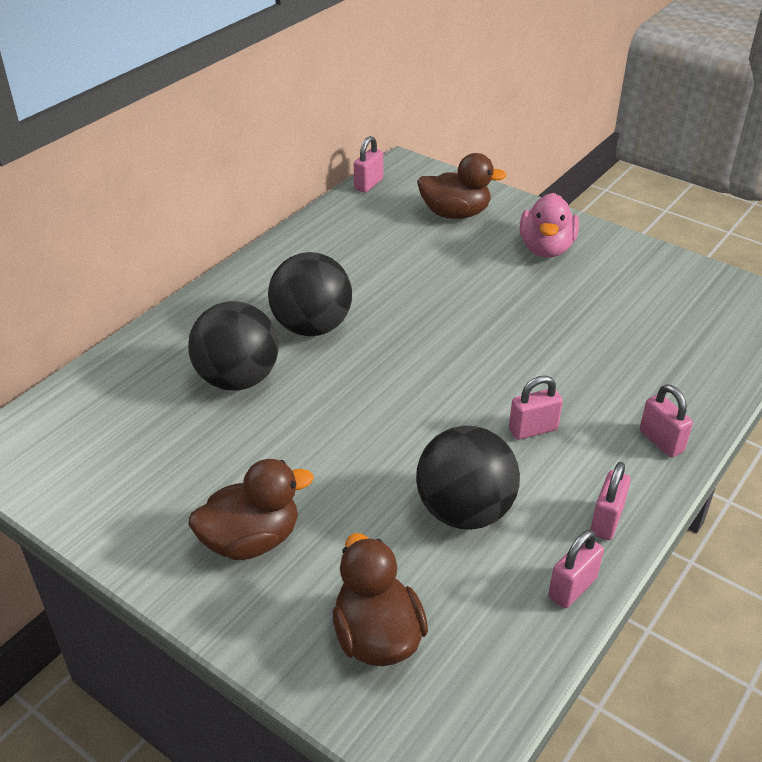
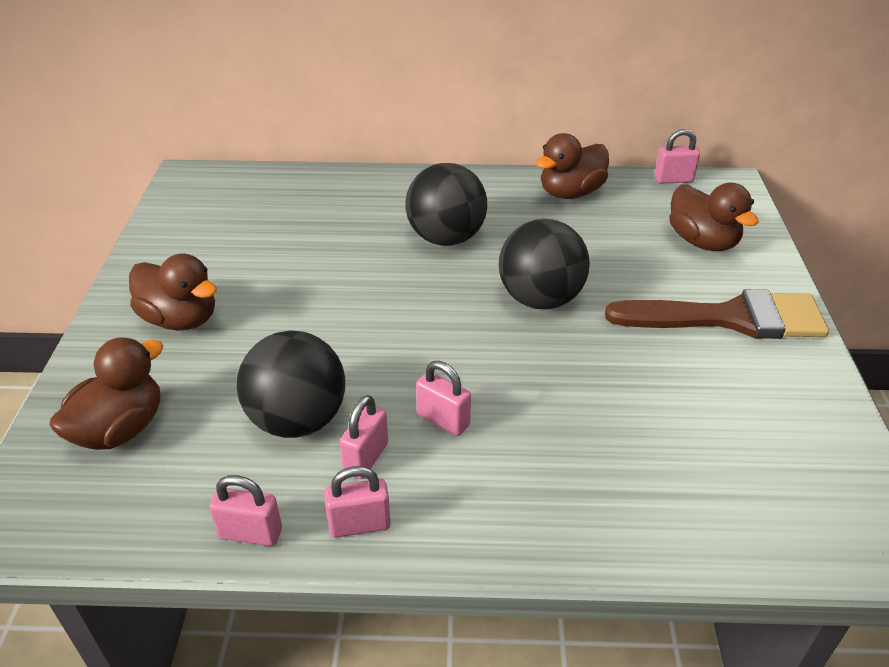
camera: 55 degrees right, 0 degrees up
black ball [188,301,279,391] -> black ball moved to [499,219,590,309]
pink duck [520,193,579,258] -> brown brush [605,289,829,339]
pink padlock [640,384,693,457] -> pink padlock moved to [340,395,388,479]
none -> brown duck [536,133,609,199]

